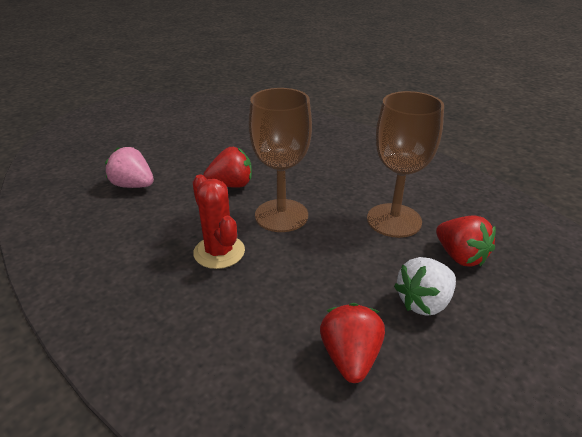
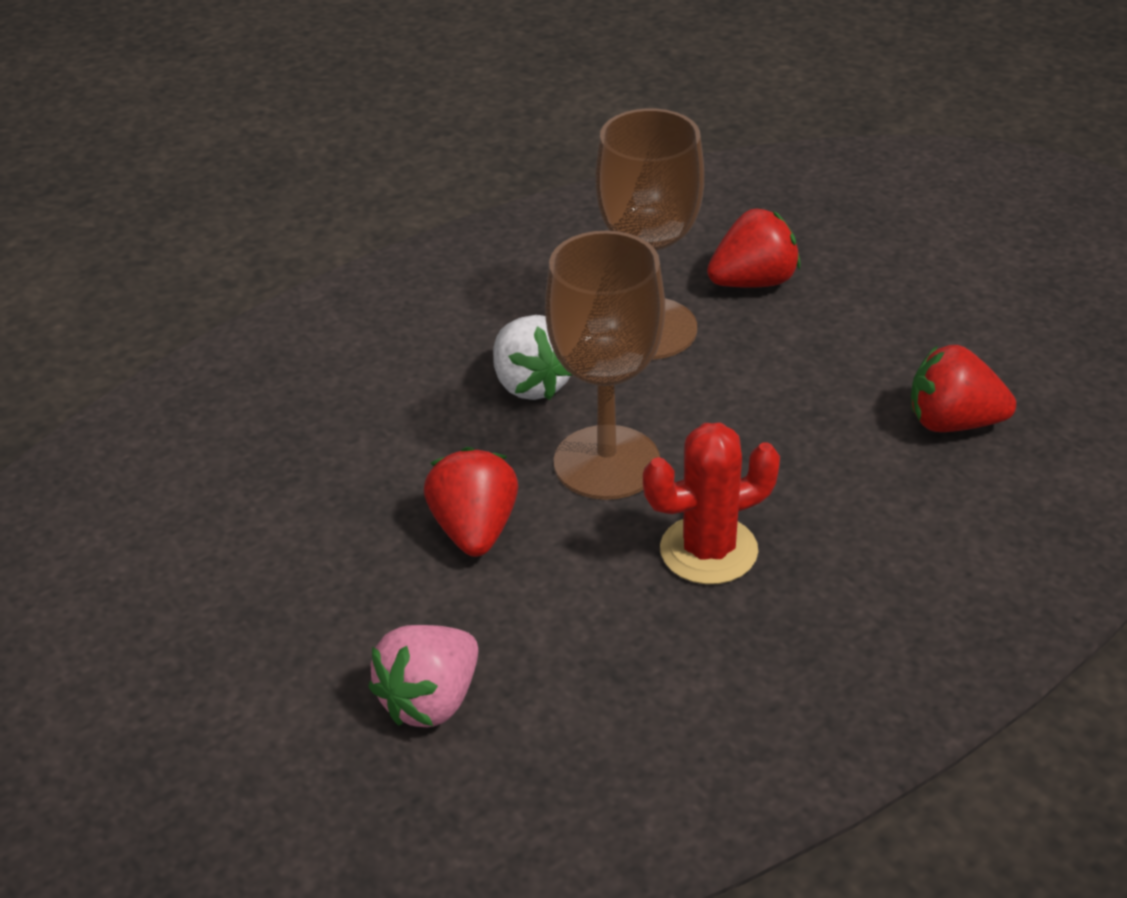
camera: 80 degrees left, 5 degrees up
white strawberry [394,257,456,316] -> white strawberry moved to [493,315,572,400]

